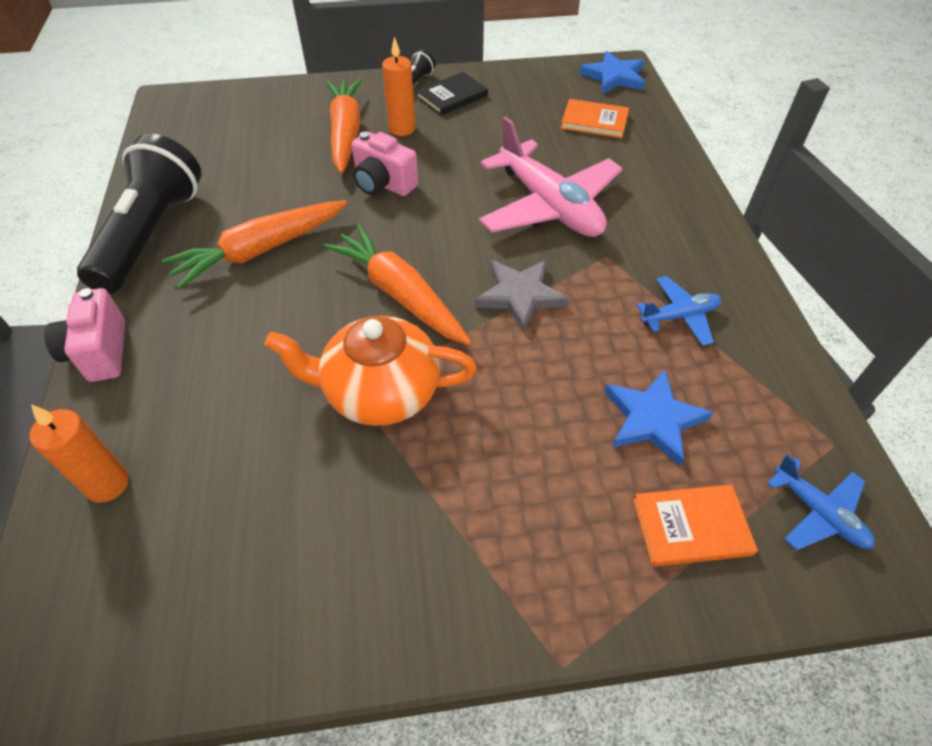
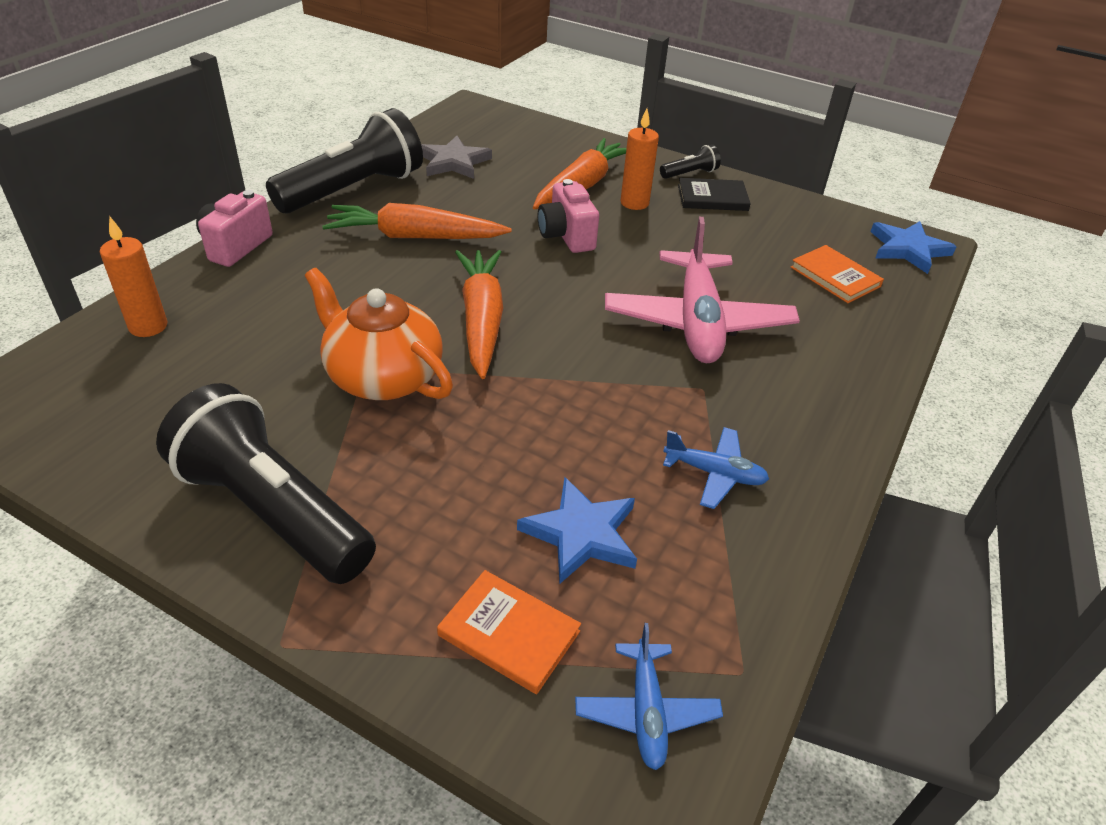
camera: 35 degrees right, 10 degrees down
grey star [475,260,569,333] -> grey star moved to [421,136,492,179]
none -> black flashlight [156,383,376,584]

